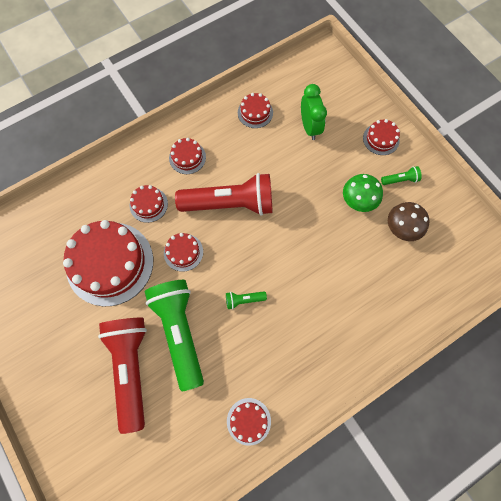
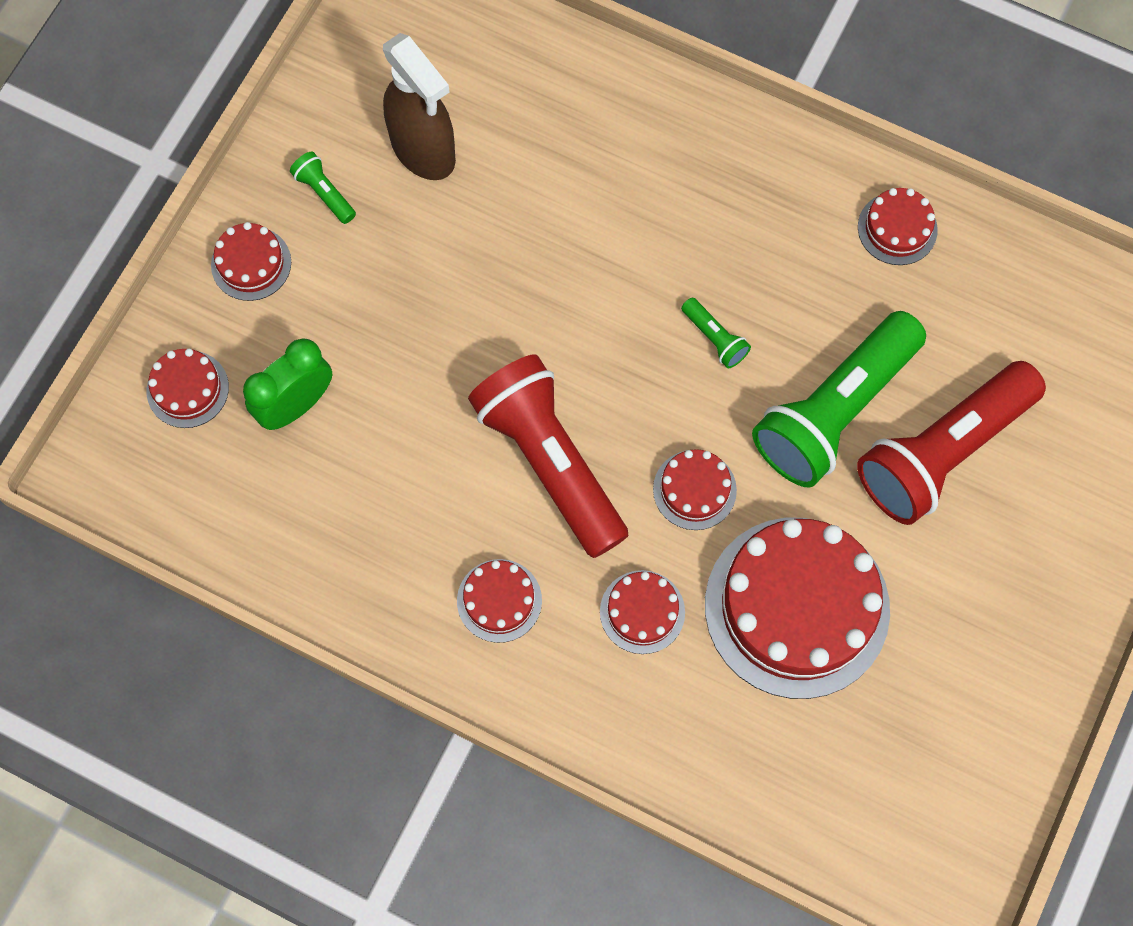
camera: 120 degrees left, 0 degrees up
red cake [238,93,273,128] -> red cake moved to [147,349,229,428]
green mushroom [343,174,383,212] -> none
brown mushroom [388,202,430,241] -> brown spray bottle [383,33,456,180]

